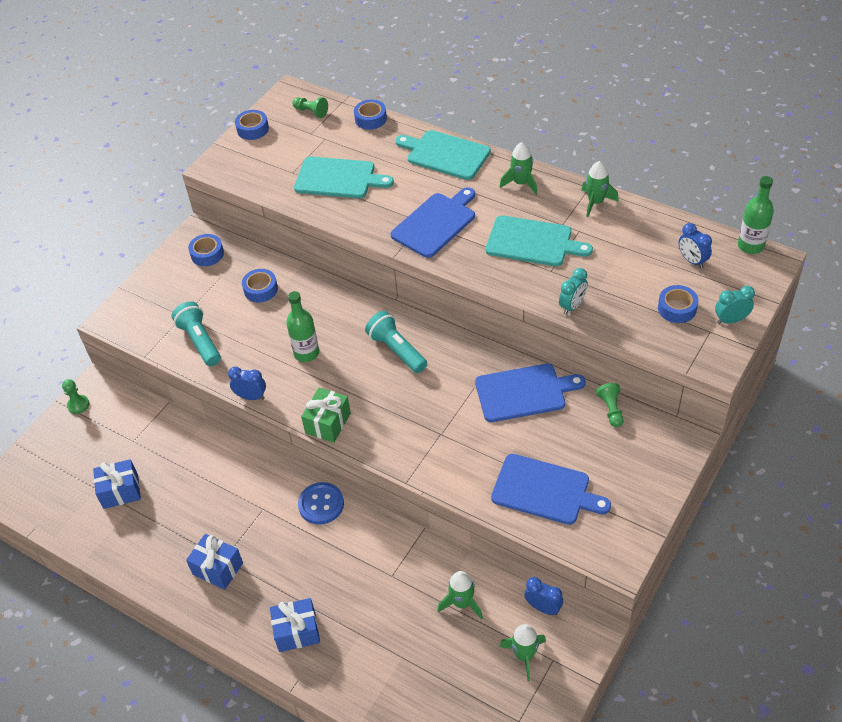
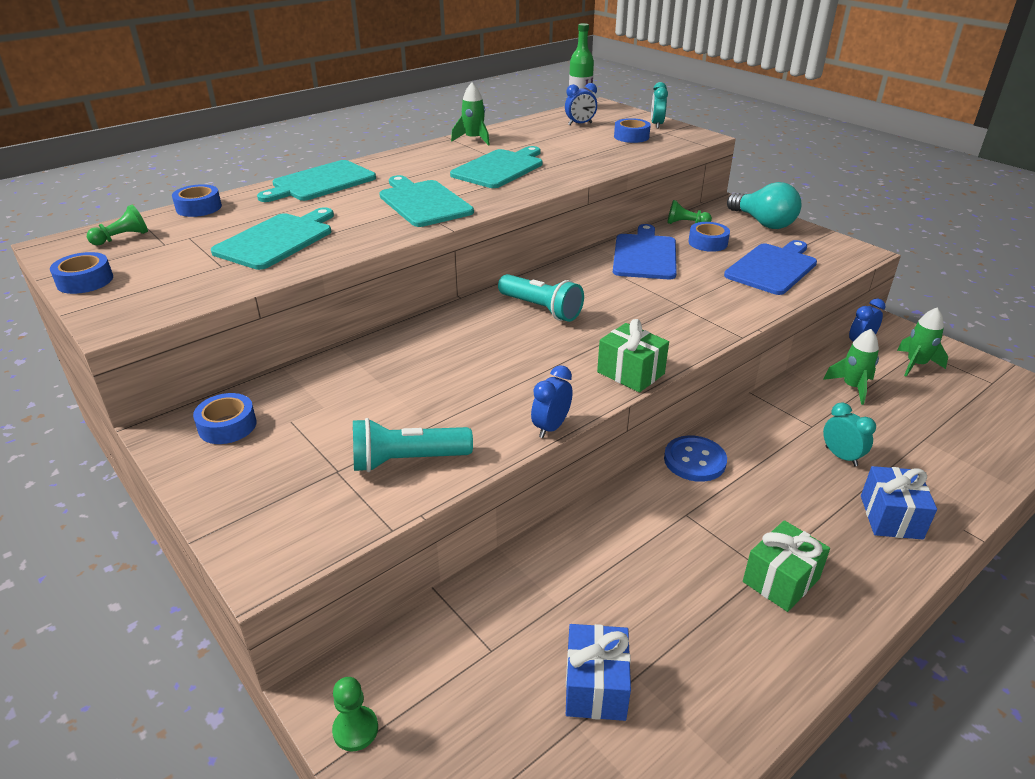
camera: 75 degrees left, 15 degrees down
blue gift [186,534,243,590] -> green gift [743,520,830,612]
blue tape [242,269,278,303] -> blue tape moved to [689,222,730,252]
green bottle [286,291,319,362] -> none
turquoise flashlight [365,311,427,373] -> turquoise flashlight turned 120 degrees counterclockwise [498,274,584,322]
blue cutting board [391,187,475,258] -> turquoise cutting board [379,175,474,227]
green rocket [499,142,537,195] -> none
turquoise clock [559,268,588,315] -> turquoise clock moved to [823,403,876,466]
none -> turquoise light bulb [727,182,802,229]

